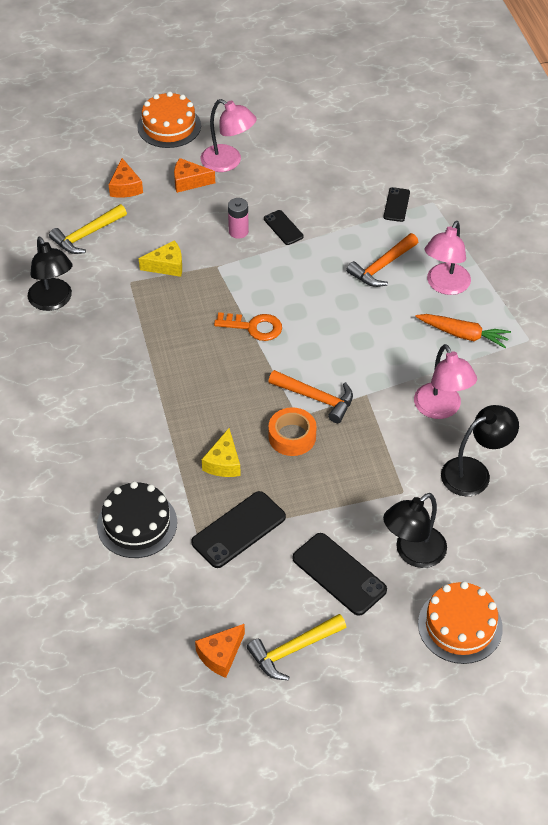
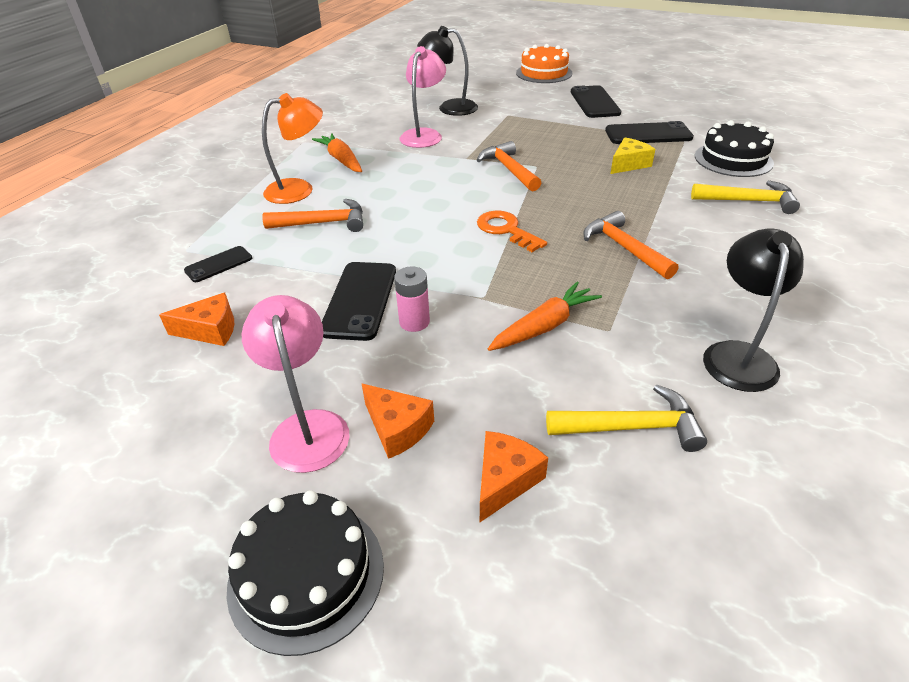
camera: 140 degrees left, 10 degrees down
orange cake [137,91,201,148] -> black cake [227,490,384,656]
yellow cheese [139,240,182,277] -> orange carrot [488,281,602,351]
orange cheese [195,624,245,678] -> orange cheese moved to [159,293,234,346]
yellow hammer [247,614,346,680] -> yellow hammer moved to [691,180,800,214]
black phone [264,210,304,245] -> black phone [322,262,396,341], size x1.73
orange tape [268,407,317,456] -> none
black lamp [383,493,447,568] -> none
pink lamp [425,221,471,295] -> orange lamp [262,93,323,204]
none -> orange hammer [583,211,678,279]

